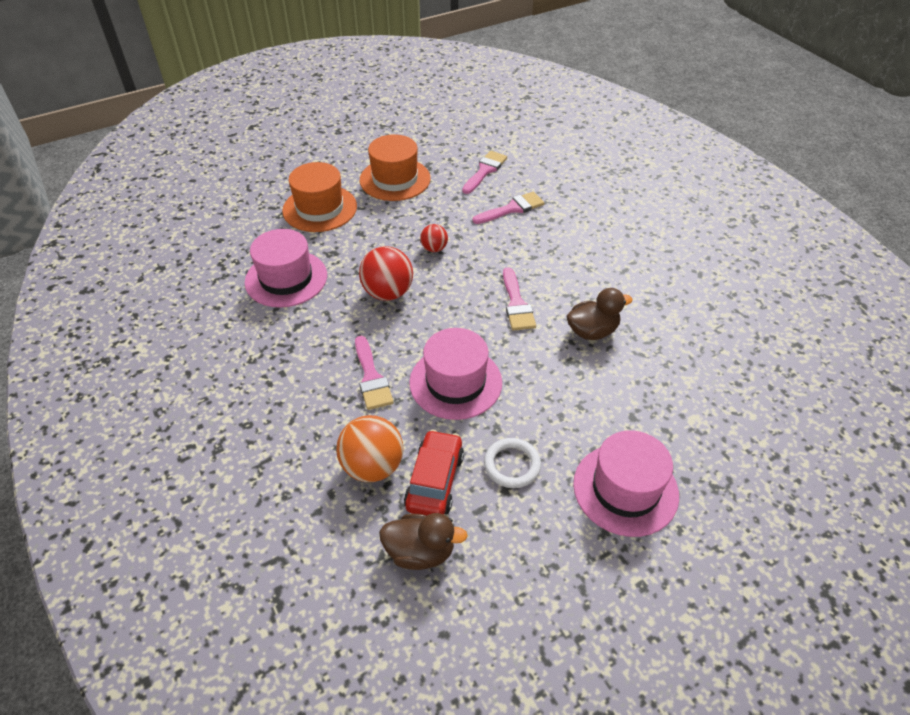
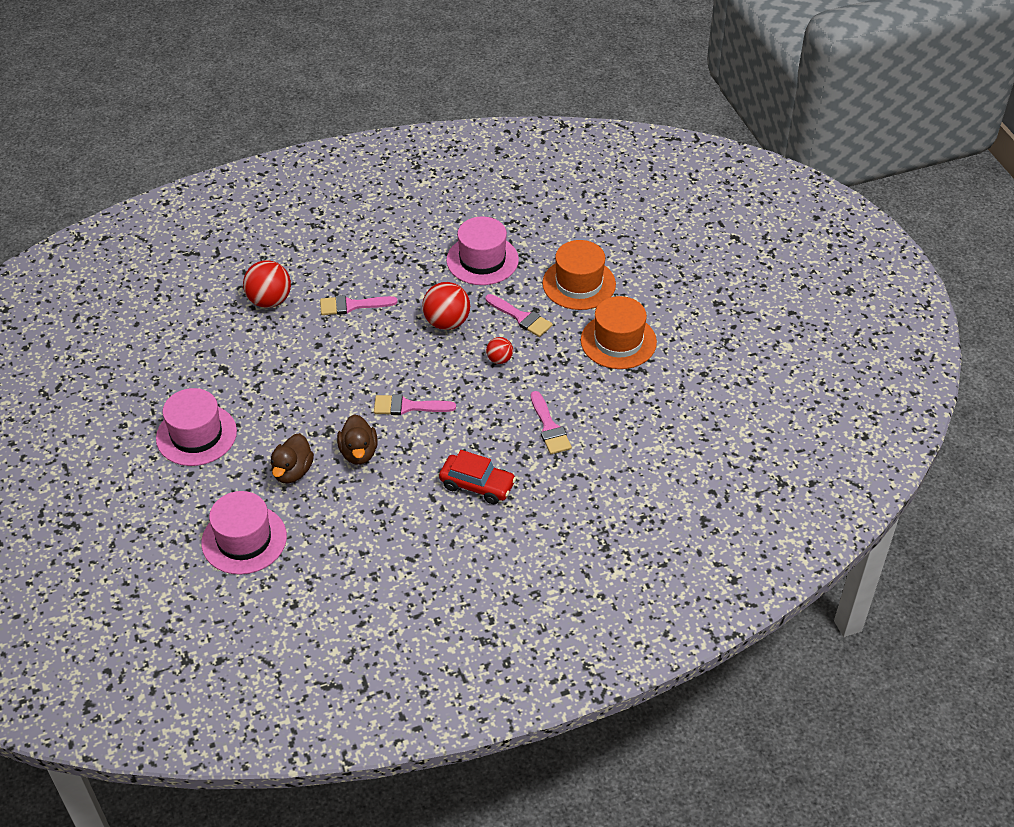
camera: 100 degrees right, 0 degrees up
orange ball [336,415,404,482] -> red ball [243,260,291,308]
brown duck [379,513,468,570] -> brown duck moved to [271,433,314,484]
red car [404,430,464,515] -> red car moved to [439,450,516,504]
pink hat [409,328,502,420] -> pink hat moved to [201,491,287,575]
pink brush [462,151,507,194] -> pink brush moved to [485,294,553,337]
white ring [484,438,541,488] -> none

